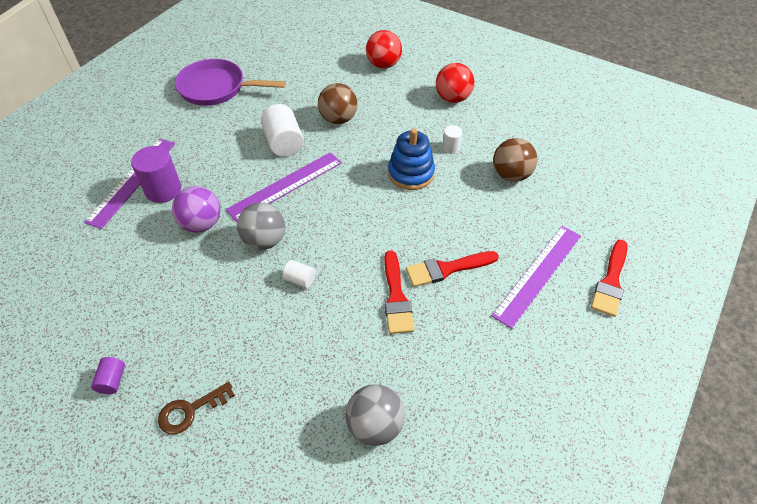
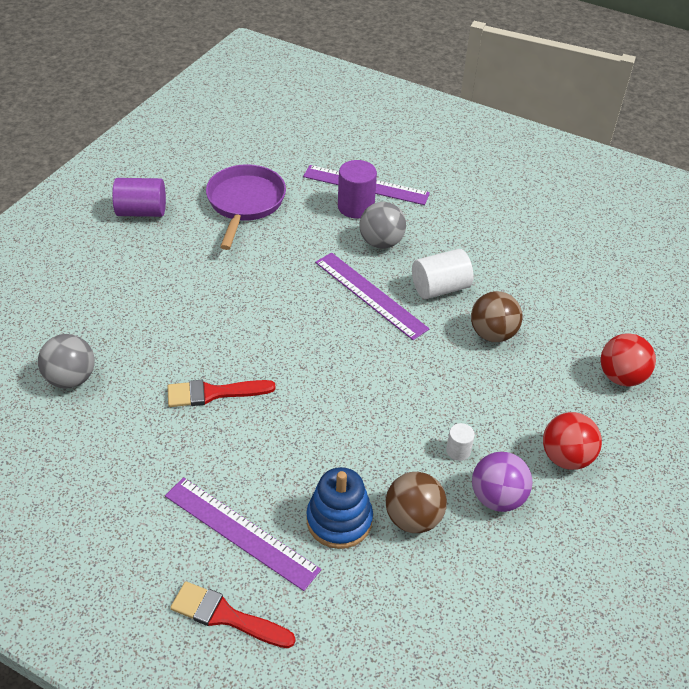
camera: 85 degrees right, 5 degrees down
purple cylinder [91,357,125,394] -> purple cylinder [112,178,166,217], size x1.89
brown key [158,382,235,434] -> none
purple ball [172,186,220,233] -> purple ball moved to [472,452,533,512]
purple pan [175,59,286,106] -> purple pan moved to [206,164,286,250]
grey ball [237,202,285,250] -> grey ball moved to [360,202,406,249]
white cylinder [283,260,316,288] -> none
blue stacking toy [388,128,435,190] -> blue stacking toy moved to [306,467,373,549]
red brush [406,251,499,287] -> none

